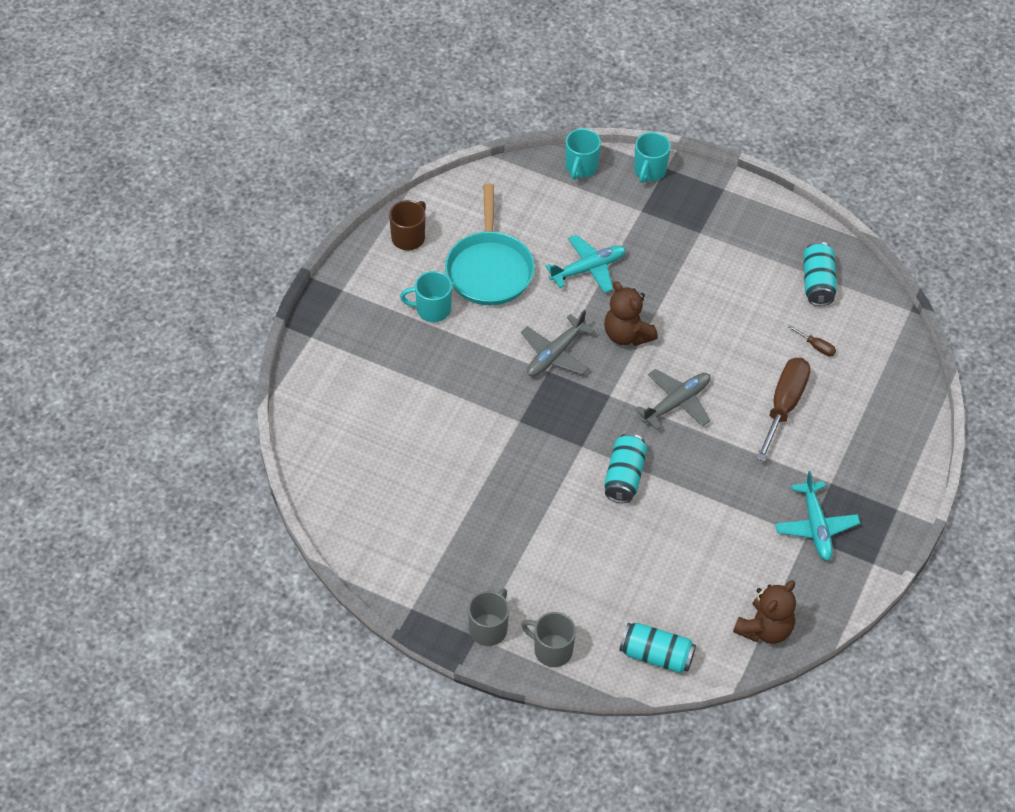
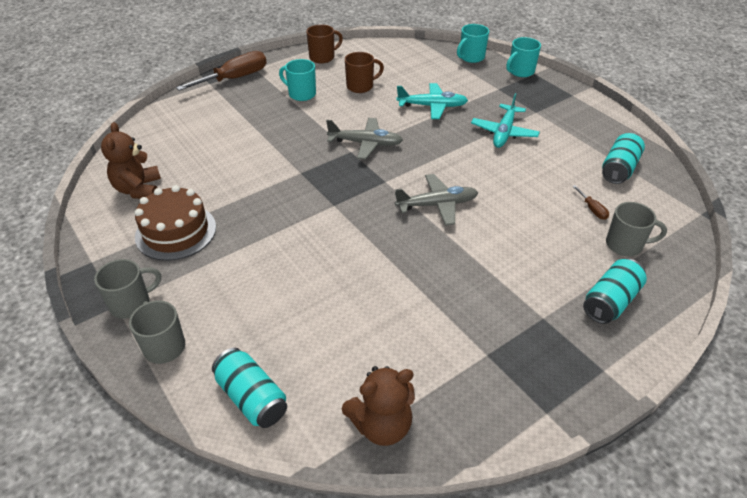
camera: 30 degrees right, 10 degrees down
turquoise pan [445,183,535,305] -> brown mug [345,52,384,93]
grey plane [521,310,595,377] -> grey plane turned 150 degrees counterclockwise [326,118,403,159]
brown teddy bear [604,281,658,346] -> brown teddy bear moved to [101,122,161,199]
turquoise can [604,433,647,503] -> turquoise can moved to [583,259,647,324]
brown screwdriver [756,358,811,462] -> brown screwdriver moved to [176,51,267,91]
turquoise plane [775,471,860,561] -> turquoise plane moved to [471,93,540,148]
none -> brown cake [135,185,216,261]
none -> grey mug [606,202,667,256]

